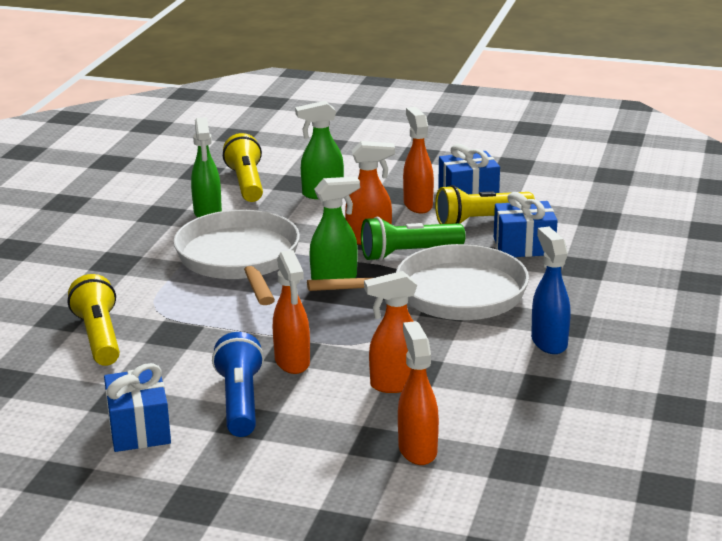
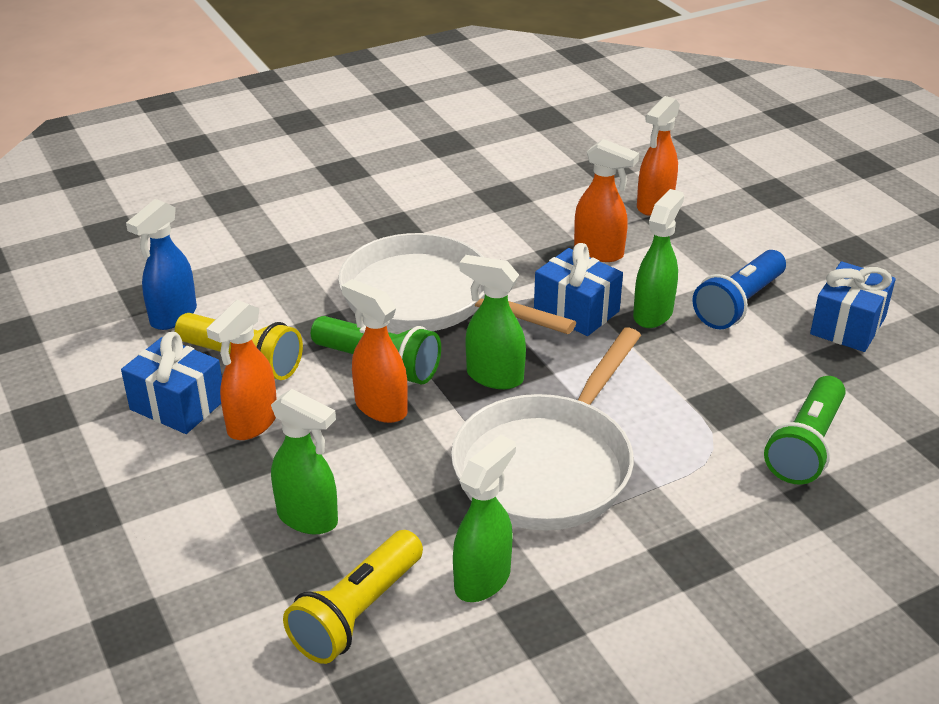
camera: 135 degrees left, 10 degrees up
yellow flashlight [68,274,120,366] -> green flashlight [764,376,846,485]
orange spray bottle [273,250,310,374] -> green spray bottle [633,189,684,328]
blue gift [494,192,557,257] -> blue gift moved to [534,243,623,336]
blue spray bottle [531,227,570,354] -> blue spray bottle moved to [126,199,197,330]

